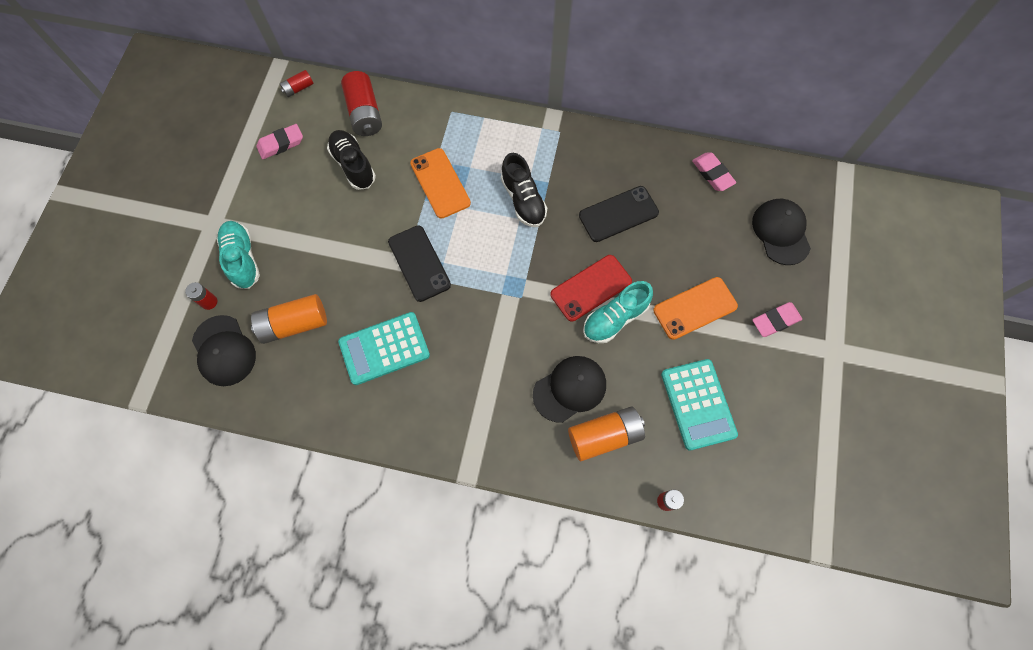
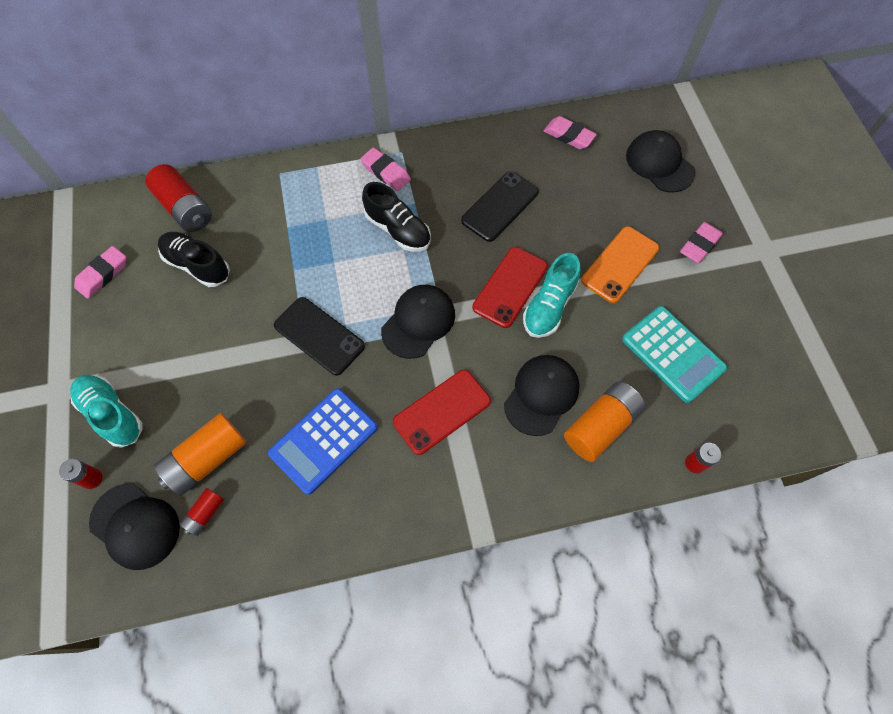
camera: 25 degrees left, 5 degrees down
red battery [280,70,313,97] -> red battery moved to [179,488,224,536]
turquoise calculator [338,312,430,385] -> blue calculator [268,388,378,495]
orange phone [410,148,471,219] -> none
none -> pink eraser [360,148,411,191]
none -> black cap [381,285,455,359]
none -> red phone [393,370,491,455]

